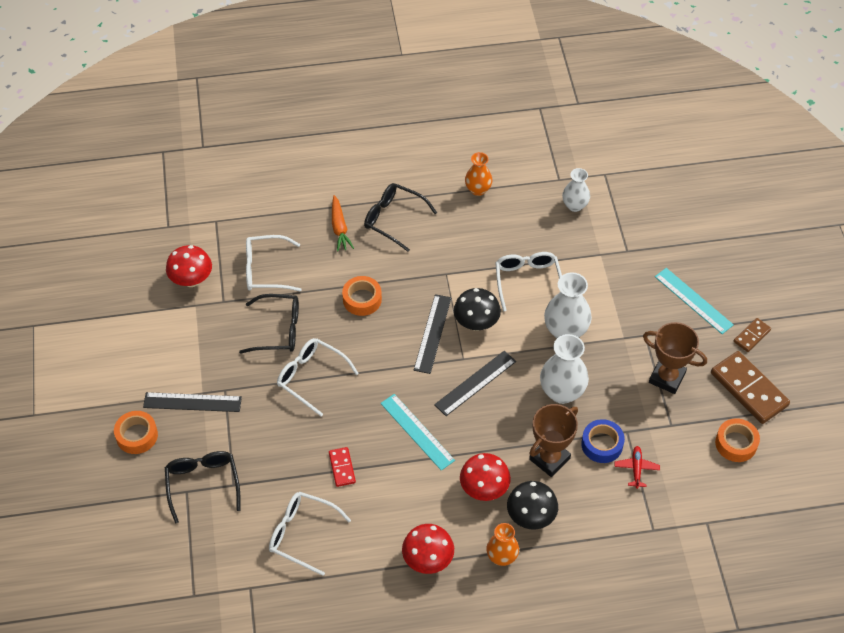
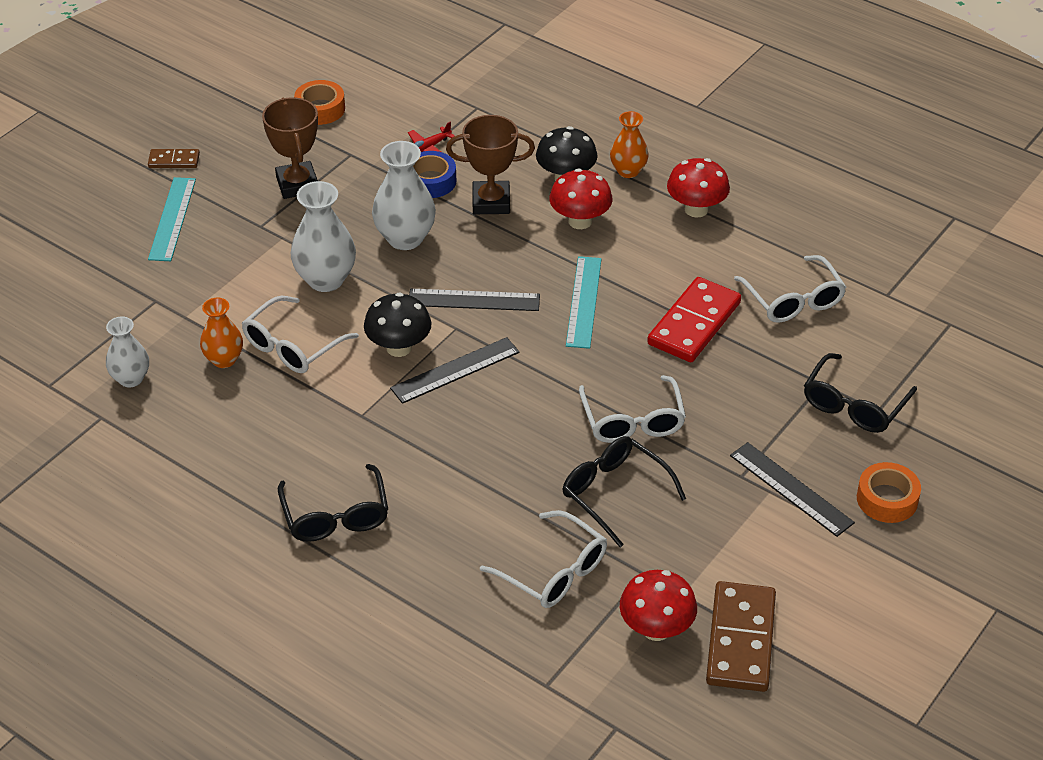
camera: 135 degrees left, 10 degrees down
red domino [329,447,356,487] -> red domino [647,277,741,362], size x1.95
orange carrot [332,195,354,252] -> none
orange tape [342,276,382,316] -> none
orange vase [465,152,492,196] -> orange vase moved to [200,298,243,368]
brown domino [711,351,790,424] -> brown domino moved to [706,581,776,692]

